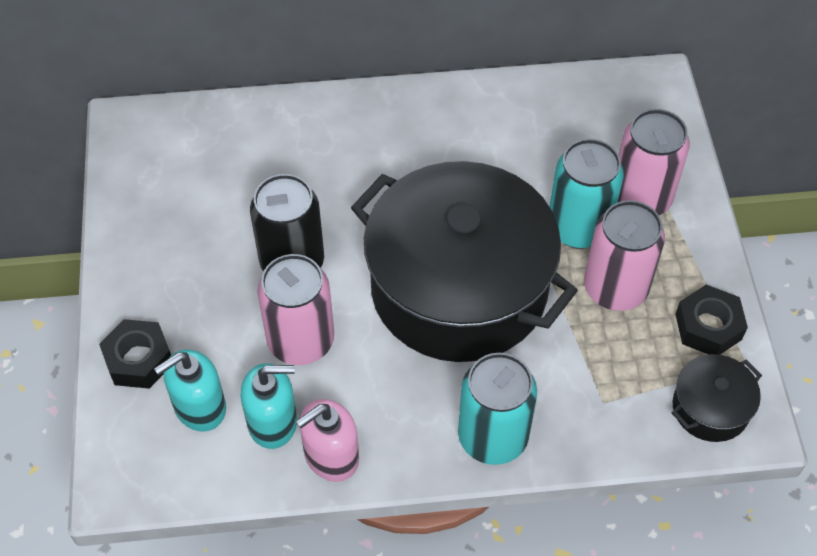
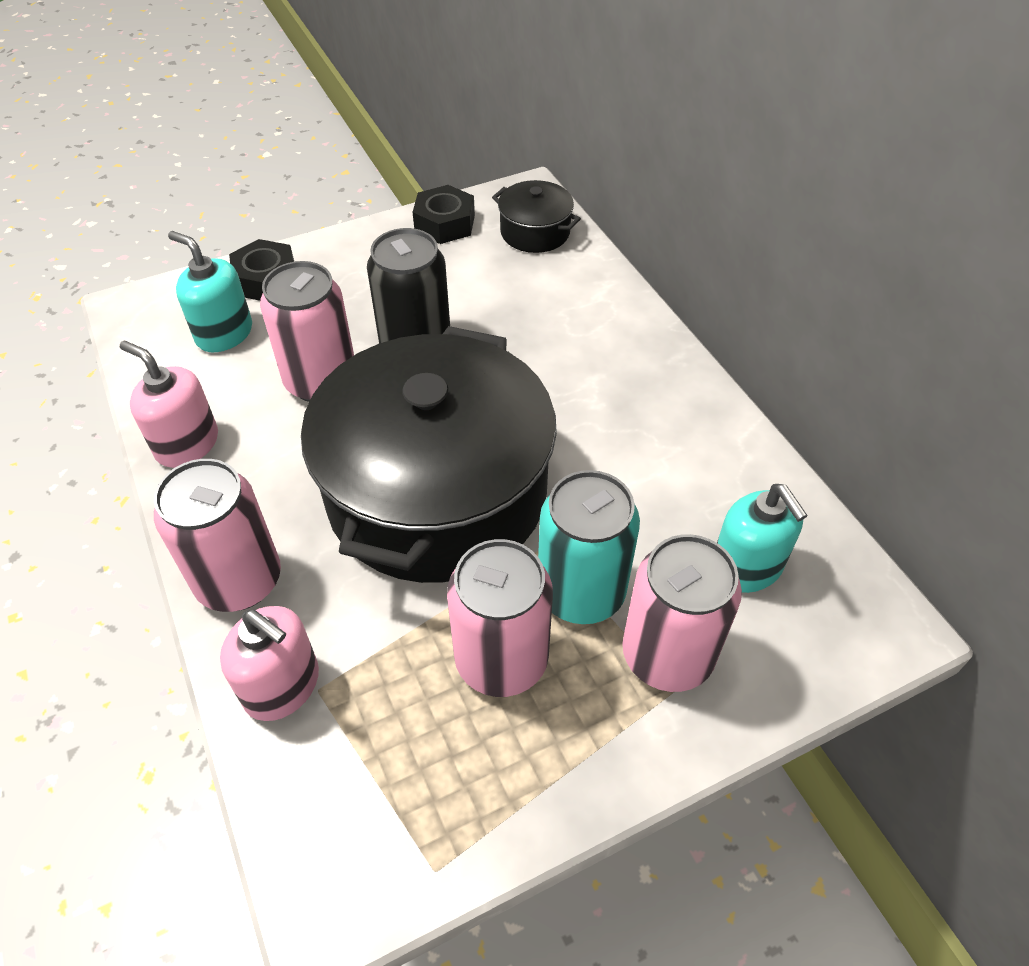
camera: 70 degrees right, 5 degrees down
turquoise soap dispenser [241,363,297,449] -> turquoise soap dispenser moved to [717,484,808,593]
turquoise can [458,353,537,465] -> pink can [154,459,281,612]
black pot [672,354,762,442] -> black pot moved to [492,180,581,253]
black nut [675,285,748,355] -> black nut moved to [413,185,475,244]
none -> pink soap dispenser [220,606,319,721]

